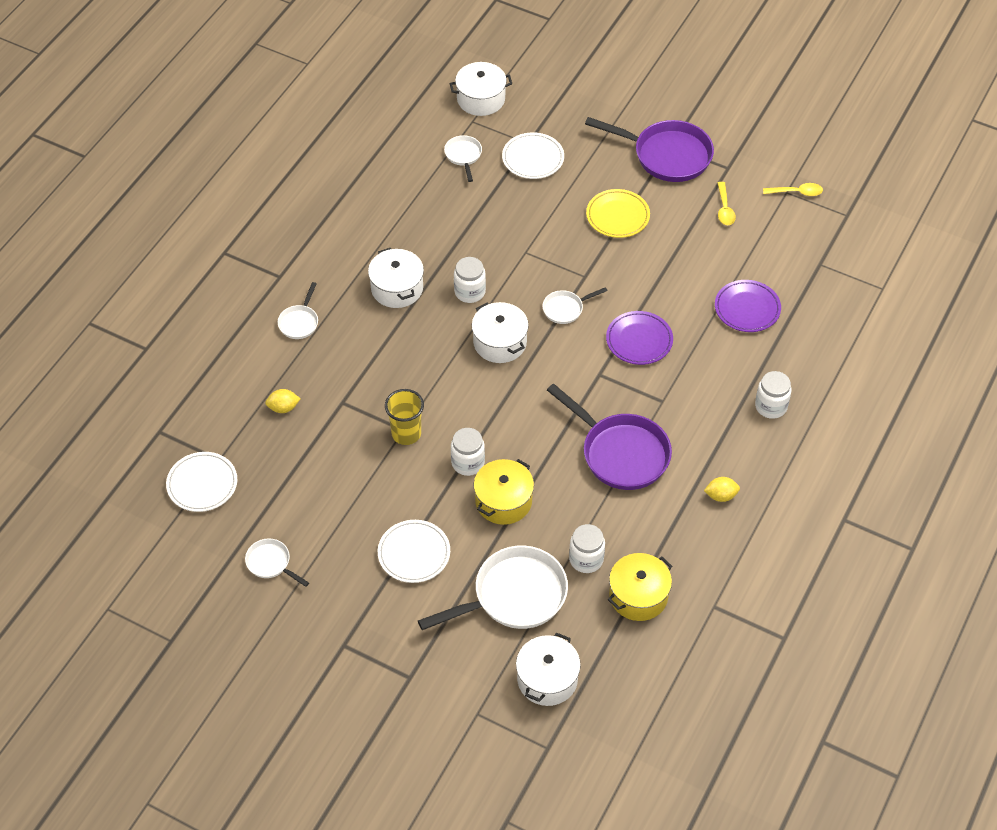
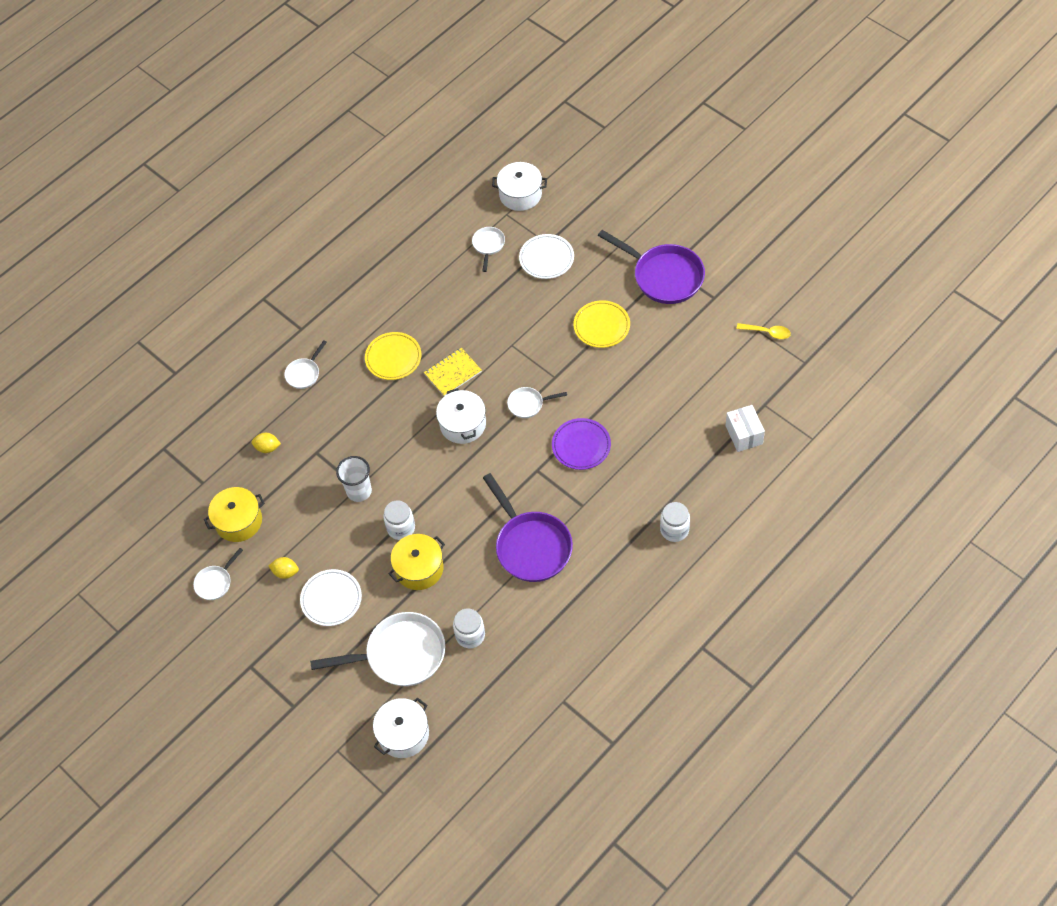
camera: 20 degrees right, 5 degrees up
white plate [166,452,237,512] -> none
white pan [245,539,309,587] -> white pan turned 105 degrees counterclockwise [193,548,243,600]
white pot [368,248,424,308] -> yellow plate [365,332,421,380]
yellow cup [385,389,424,445] -> white cup [336,456,372,502]
white jar [454,257,486,303] -> yellow notebook [424,348,482,396]
yellow pot [608,553,672,621] -> yellow pot moved to [204,487,265,542]
yellow lemon [704,477,740,502] -> yellow lemon moved to [269,557,299,579]
purple plate [715,280,781,332] -> none
yellow spoon [717,182,736,225] -> none
none -> white box [725,405,765,452]

